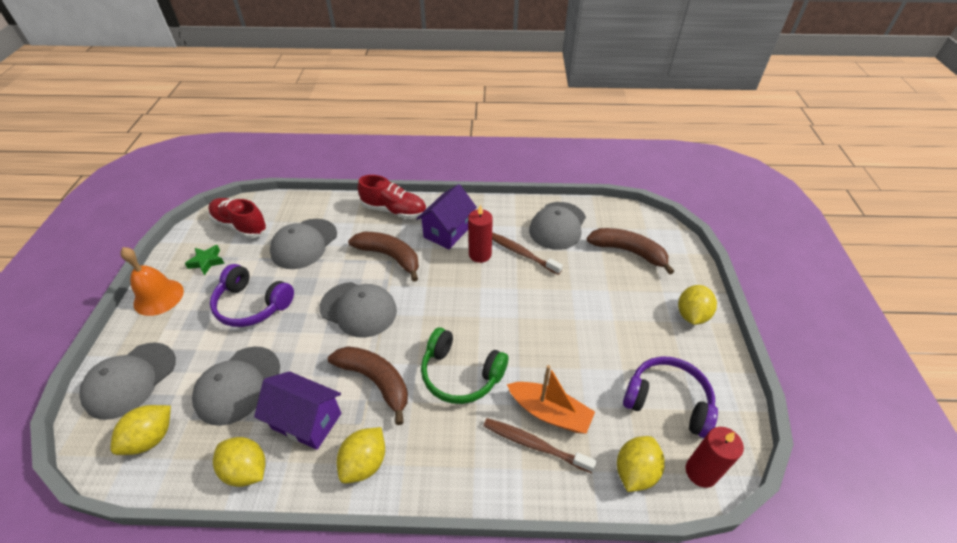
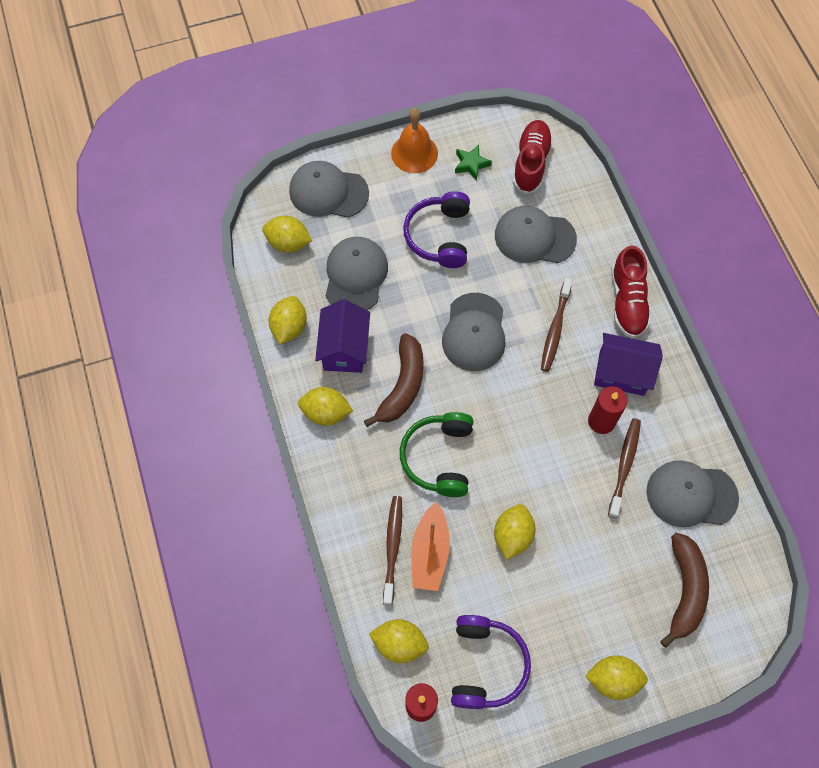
camera: 70 degrees right, 20 degrees up
grey cap [192,347,280,426] -> grey cap turned 90 degrees clockwise [326,237,388,310]
brown banana [348,232,419,282] -> brown toothbrush [541,278,572,372]
none -> yellow lemon [494,504,535,560]

